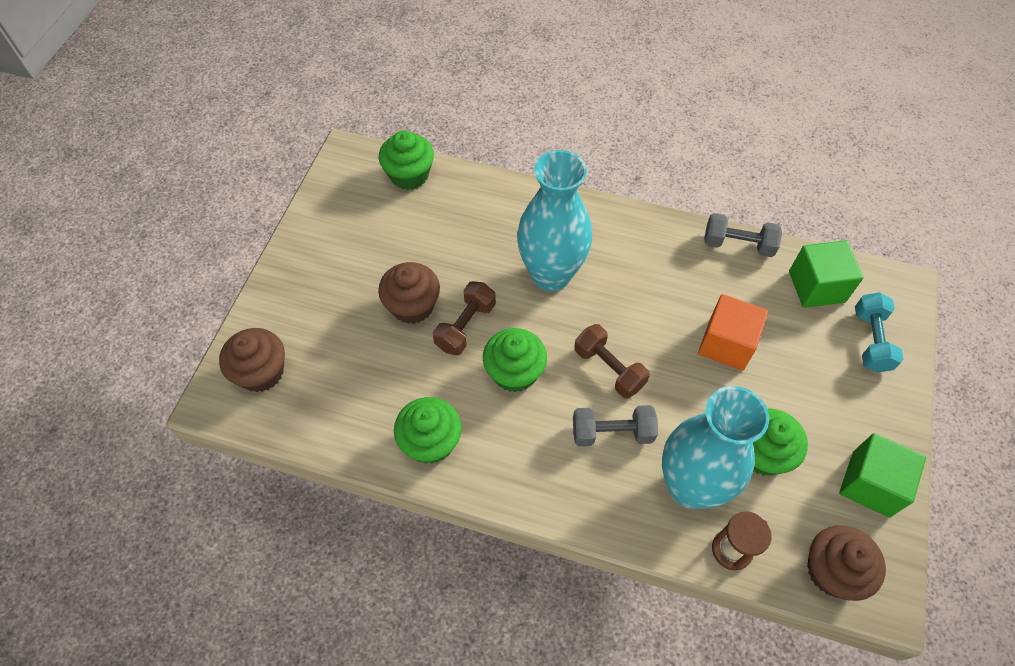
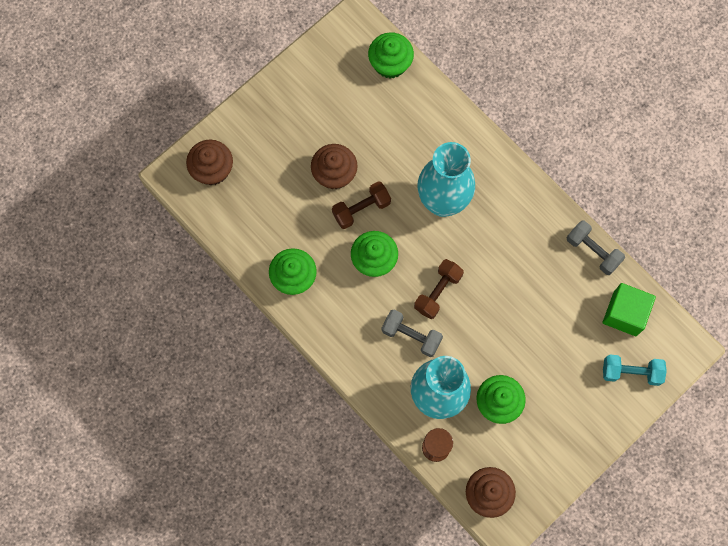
camera: 30 degrees right, 15 degrees up
brown dumbbell [574,324,650,398] -> brown dumbbell turned 45 degrees clockwise [414,259,464,319]
orange cube [698,294,768,371] -> none
green cube [839,433,926,517] -> none
turquoise dumbbell [855,292,904,372] -> turquoise dumbbell turned 60 degrees clockwise [603,355,667,386]

